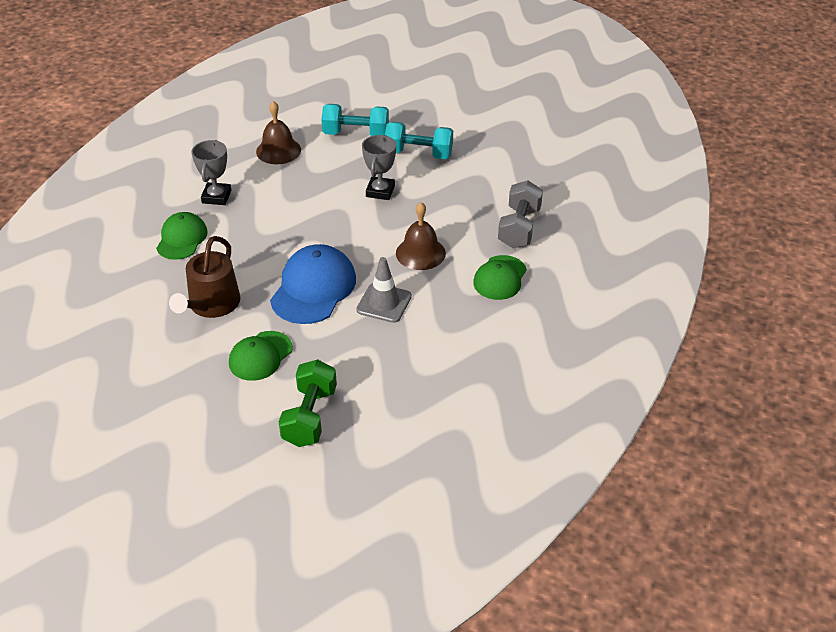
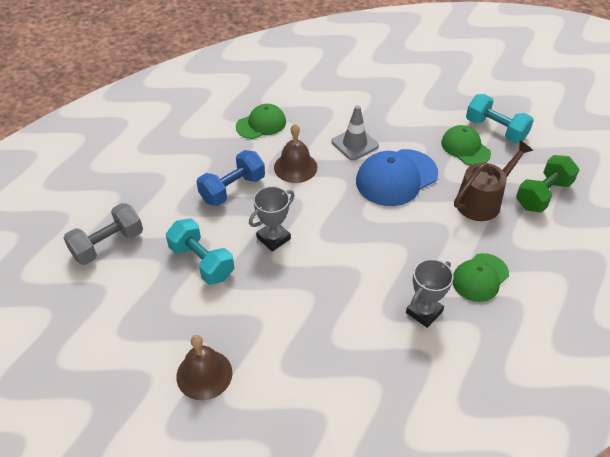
camera: 145 degrees left, 5 degrees up
green cap [229,331,293,381] -> green cap turned 105 degrees counterclockwise [441,125,491,166]
brown bell [256,101,301,164] -> brown bell moved to [176,335,232,400]
green dumbbell [279,359,337,447] -> green dumbbell moved to [516,155,579,213]
turquoise dumbbell [321,104,389,136] -> turquoise dumbbell moved to [466,94,534,143]
grey dumbbell [498,180,543,248] -> grey dumbbell moved to [63,203,143,265]
none -> blue dumbbell [197,150,265,206]

